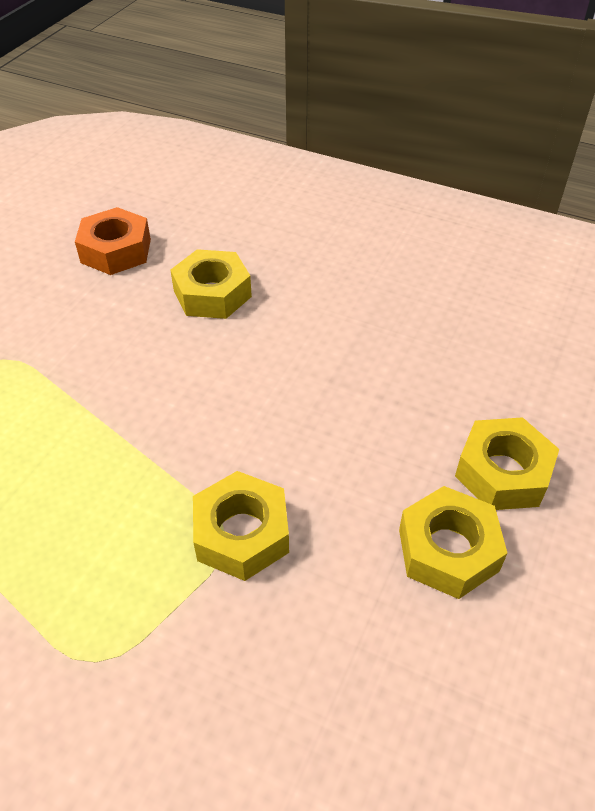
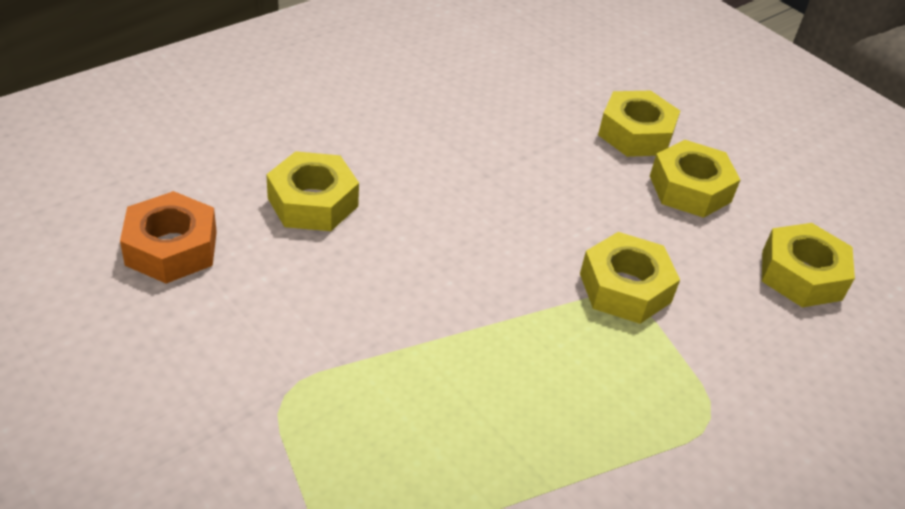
camera: 70 degrees left, 5 degrees down
none -> yellow nut [762,223,855,307]

